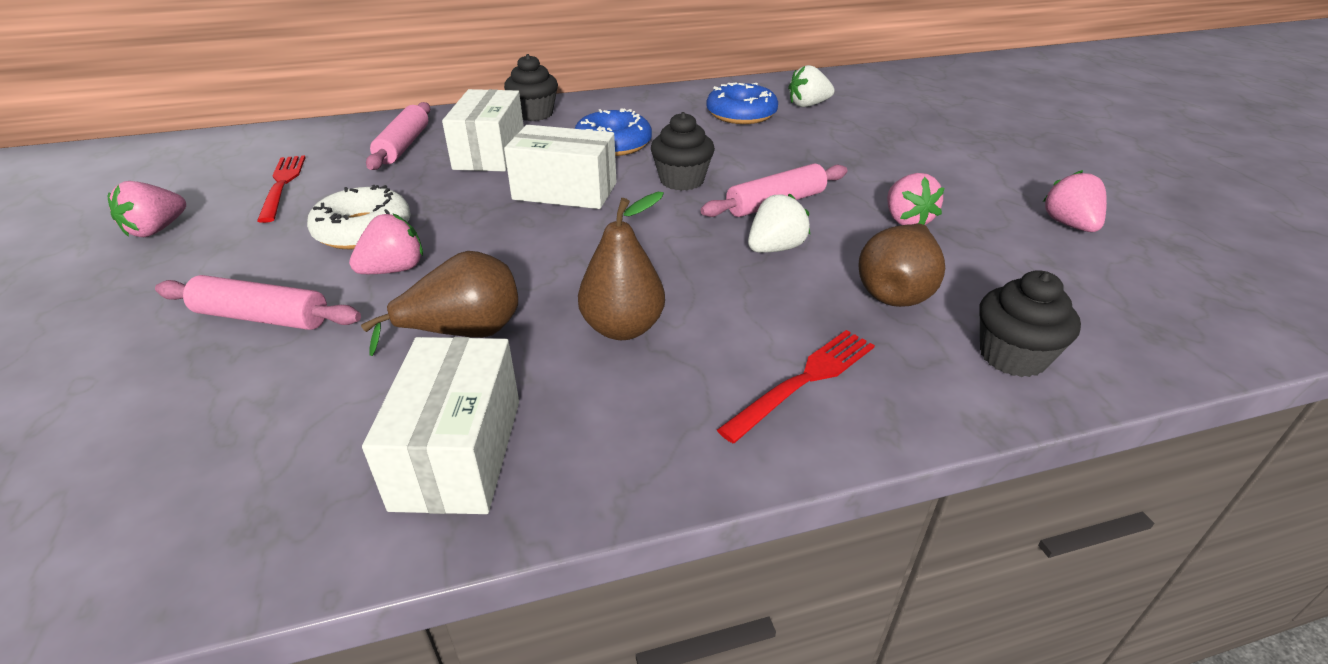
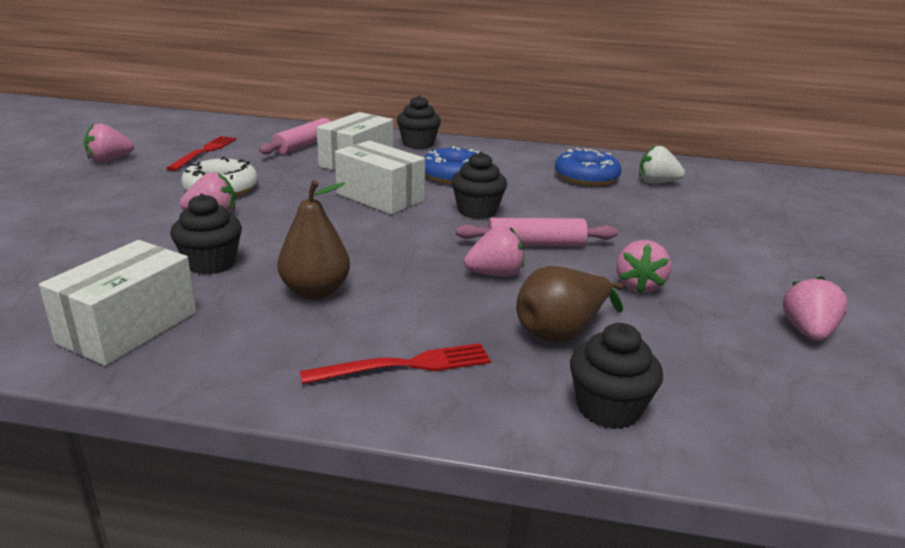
camera: 25 degrees right, 10 degrees down
pink rolling pin [155,275,361,330] -> none
brown pear [361,251,518,356] -> black cupcake [170,194,242,275]
white strawberry [748,193,810,253] -> pink strawberry [464,226,524,277]

